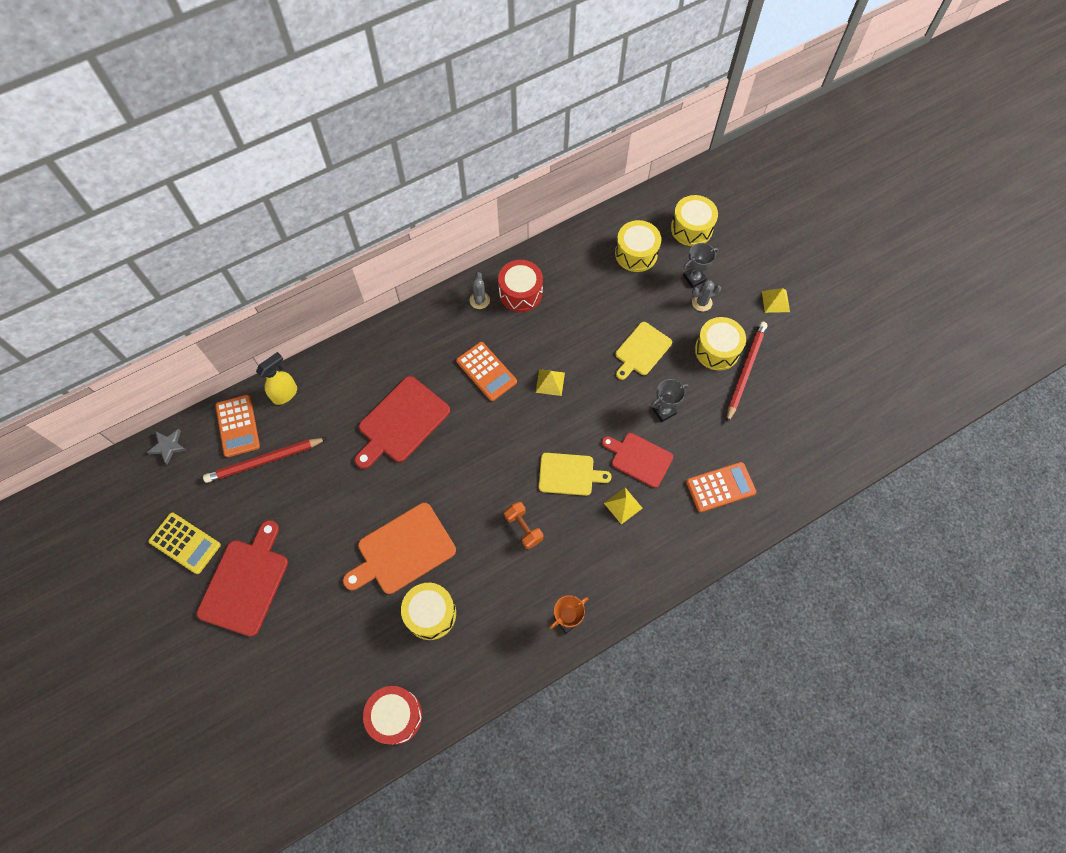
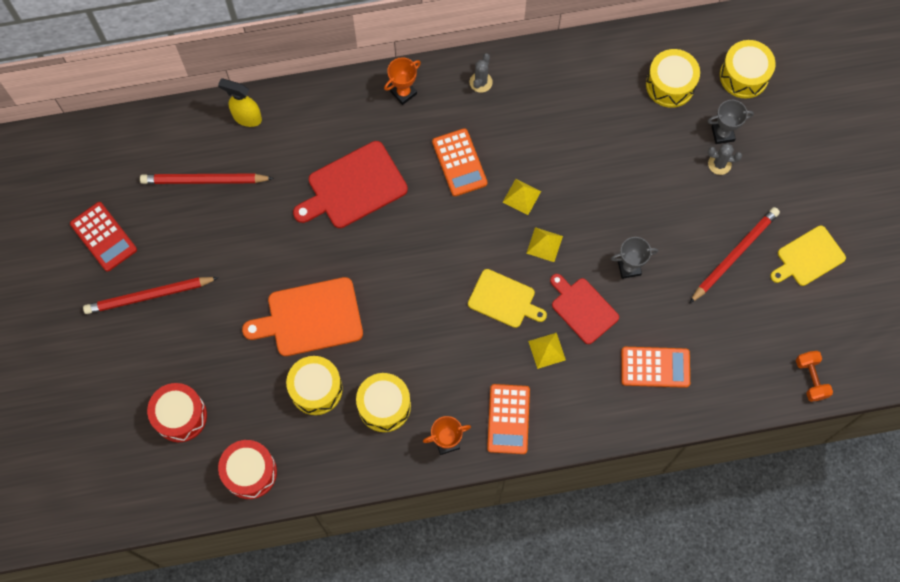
camera: 20 degrees right, 5 degrees up
grey star [147,429,187,465] -> none
yellow calculator [148,512,221,574] -> red calculator [70,202,137,272]
red cutting board [197,520,288,637] -> red pencil [83,277,219,314]
orange calculator [215,395,260,457] -> orange calculator moved to [487,384,530,454]
yellow spray bottle [256,352,297,405] -> yellow spray bottle turned 135 degrees counterclockwise [218,78,262,127]
red drum [498,260,543,312] -> red drum moved to [147,383,207,442]
orange dumbbell [504,502,543,549] -> orange dumbbell moved to [796,351,833,402]
yellow cutting board [615,322,672,380] -> yellow cutting board moved to [770,225,846,286]
yellow drum [695,317,746,371] -> yellow drum moved to [356,373,411,432]
yellow pyramid [762,288,790,313] -> yellow pyramid moved to [526,227,563,262]
none -> orange trophy [384,57,421,105]

